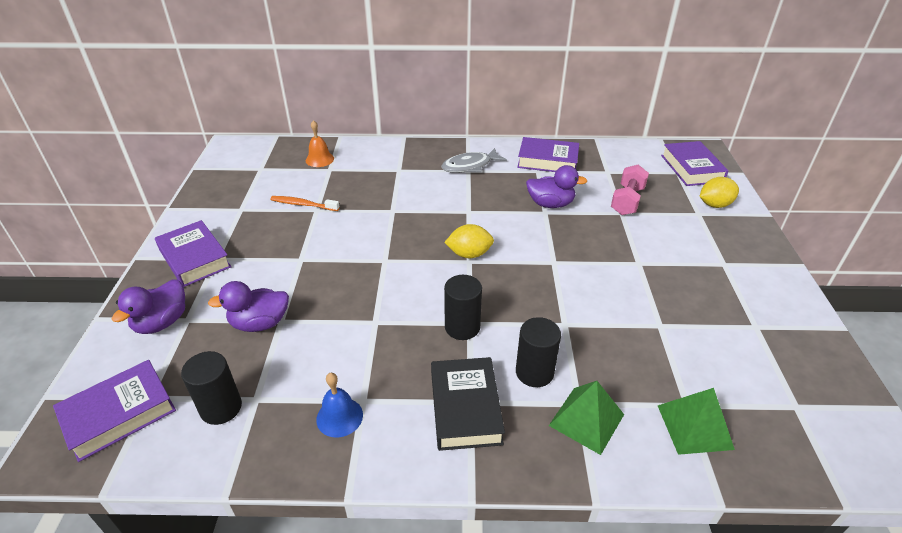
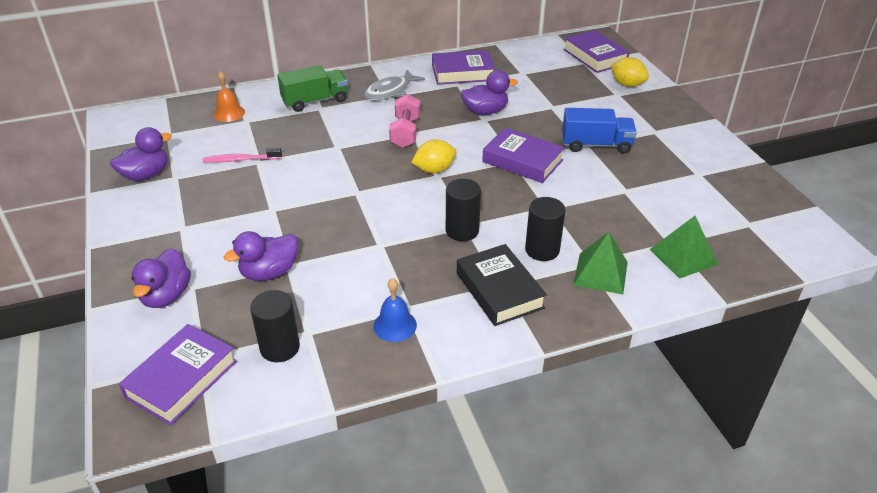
camera: 20 degrees left, 0 degrees up
purple book [155,220,231,287] -> purple book moved to [482,128,565,183]
orange toothbrush [271,196,340,211] -> pink toothbrush [203,148,282,163]
pink dumbbell [611,165,649,215] -> pink dumbbell moved to [389,94,421,148]
yellow lemon [700,177,739,208] -> yellow lemon turned 75 degrees clockwise [611,57,649,87]
none -> purple duck [110,127,172,181]
none -> green truck [277,65,348,112]
none -> blue truck [562,108,637,154]

